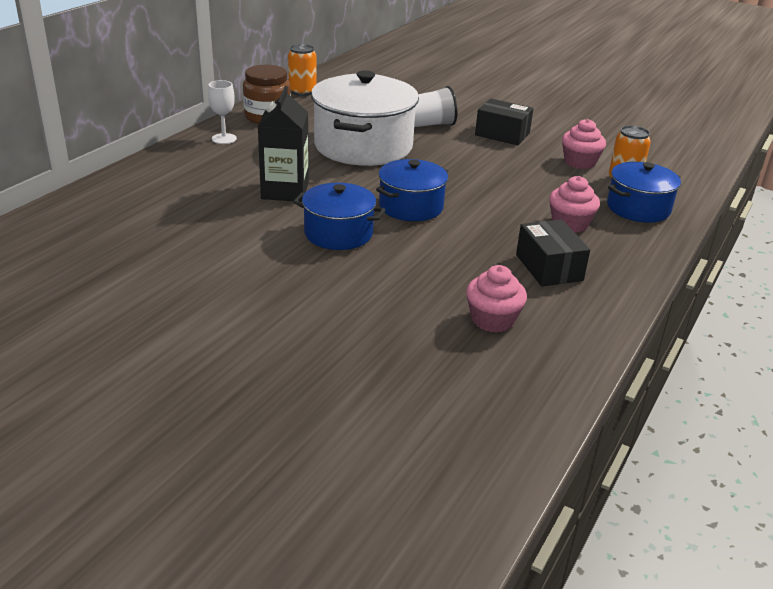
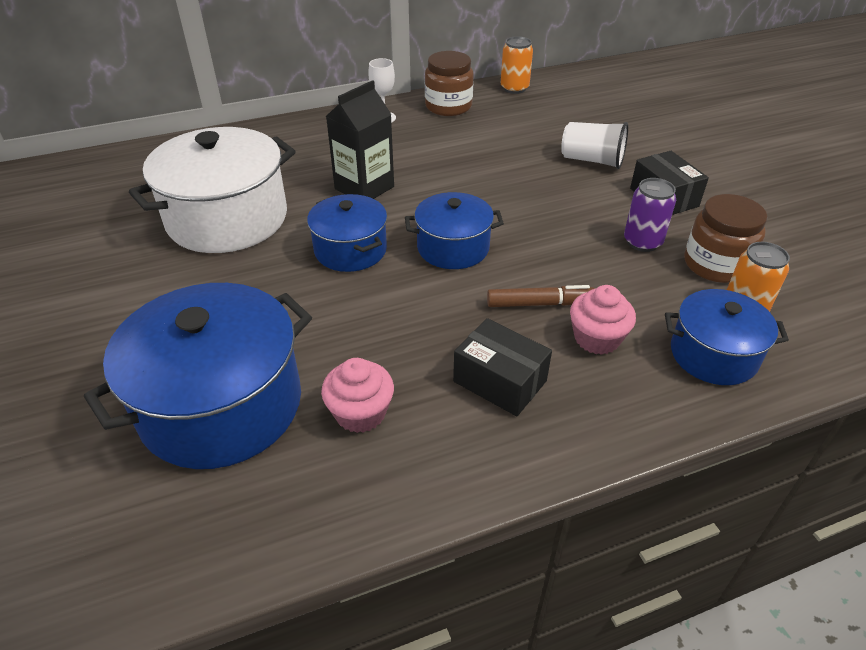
camera: 40 degrees right, 10 degrees up
white pot [311,70,419,166] -> white pot moved to [129,127,296,253]
black box [516,219,590,286] -> black box turned 75 degrees counterclockwise [453,318,552,416]
pink cupcake [562,119,606,169] -> brown jar [684,194,767,283]
none -> blue pot [84,283,312,469]
none -> brown marker [487,285,595,307]
none -> purple can [624,178,676,252]

